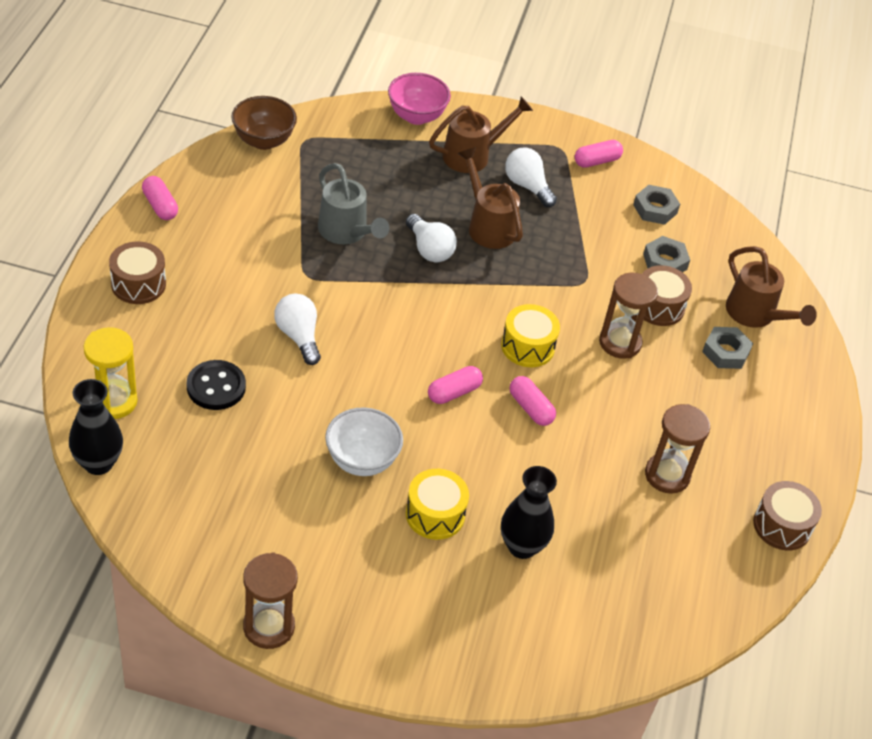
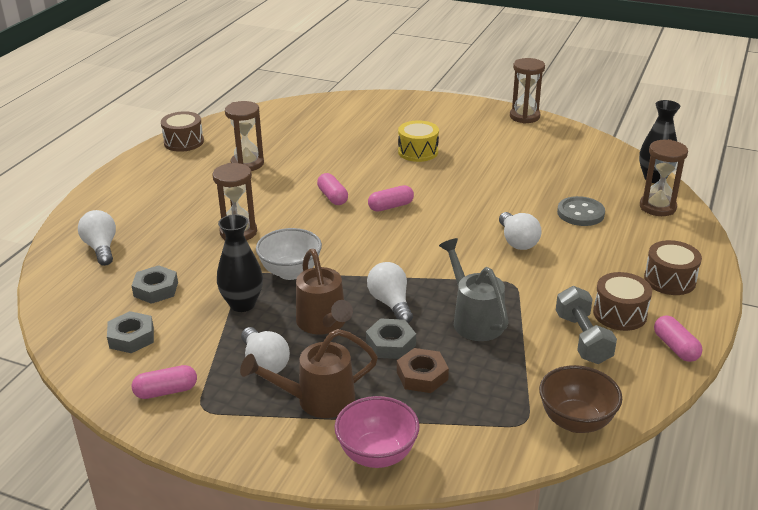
camera: 165 degrees left, 15 degrees down
yellow hourglass [84,327,138,419] -> brown hourglass [640,139,688,216]
black button [186,360,246,410] -> grey button [557,196,605,226]
white bowl [325,408,403,476] -> white bowl moved to [256,228,322,280]
yellow drum [501,304,560,367] -> none
black vase [501,466,557,559] -> black vase moved to [217,214,263,312]
brown drum [642,265,692,326] -> brown drum moved to [593,272,652,331]
grey nut [702,327,753,369] -> grey nut moved to [366,319,416,359]
brown watering can [726,246,817,328] -> white light bulb [78,210,116,266]
none -> brown nut [397,348,449,393]
none -> grey dumbbell [556,286,617,364]

